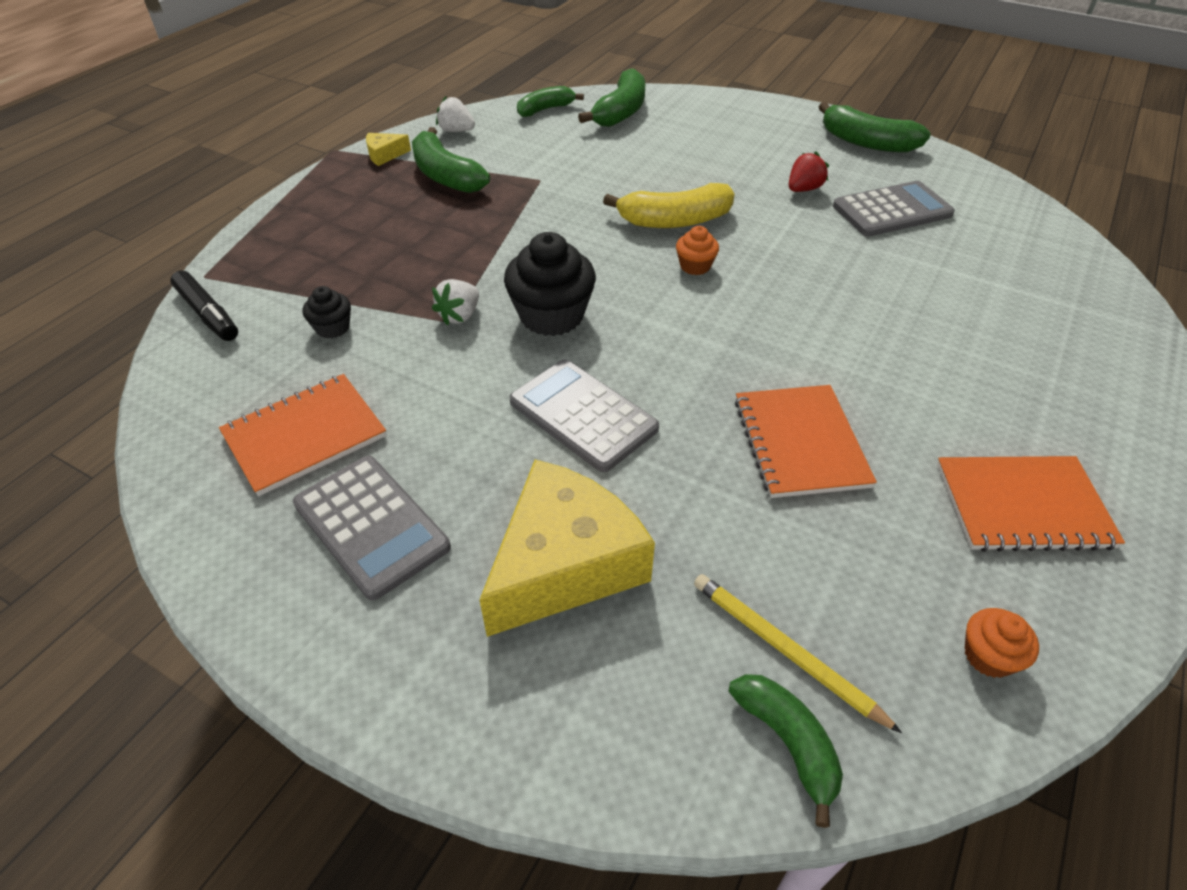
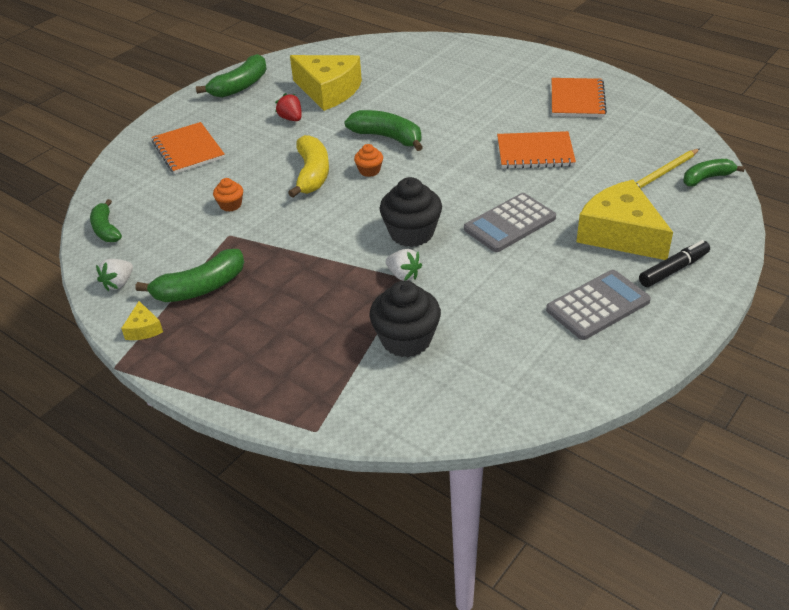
camera: 80 degrees left, 5 degrees down
black marker [170,270,238,341] -> black marker moved to [639,240,710,287]
orange notebook [219,374,386,496] -> orange notebook moved to [152,122,225,174]
black cupcake [303,286,351,338] -> black cupcake [369,281,441,357], size x1.94
green banana [578,68,645,127] -> green banana moved to [344,110,423,151]
grey calculator [833,181,955,237] -> yellow cheese [290,55,362,111]
orange cupcake [965,608,1039,678] -> orange cupcake moved to [213,178,243,212]

